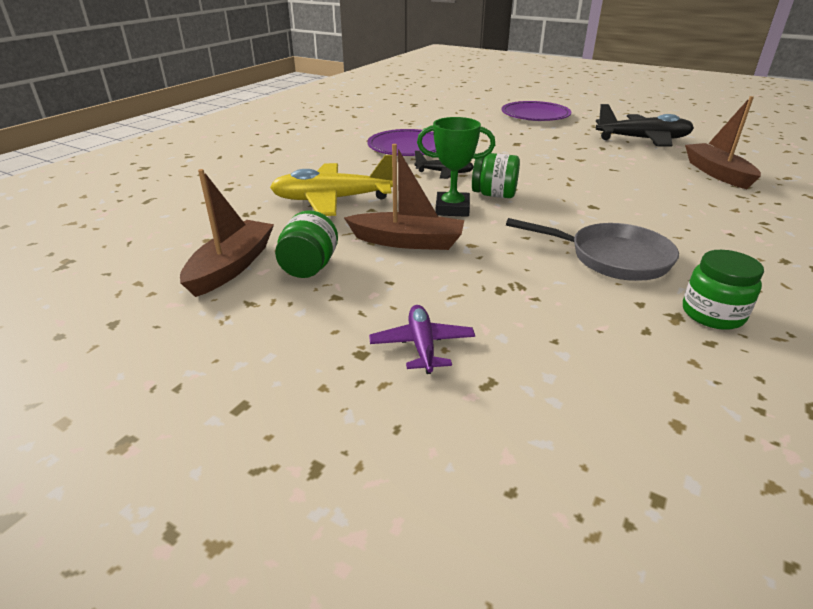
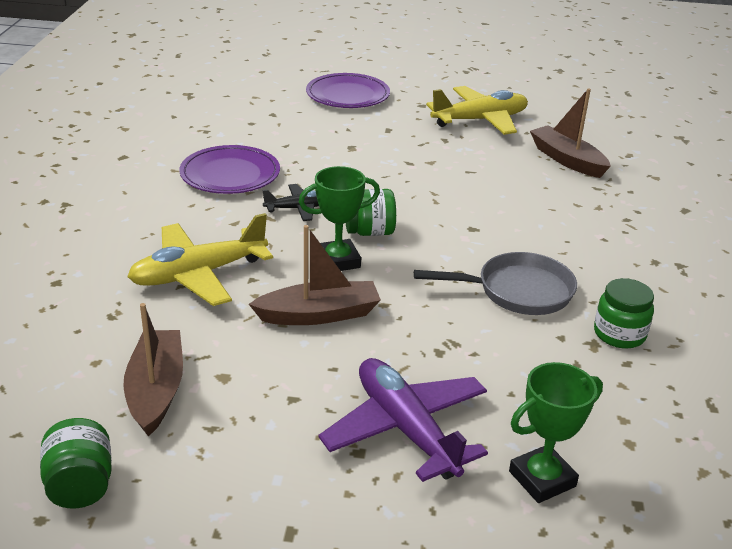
camera: 25 degrees left, 0 degrees up
green jar [275,210,338,278] -> green jar moved to [40,418,112,508]
purple plane [369,305,475,374] -> purple plane [318,358,488,482], size x1.86
black plane [596,104,694,147] -> yellow plane [426,86,528,135]
none -> green trophy [509,362,603,503]

